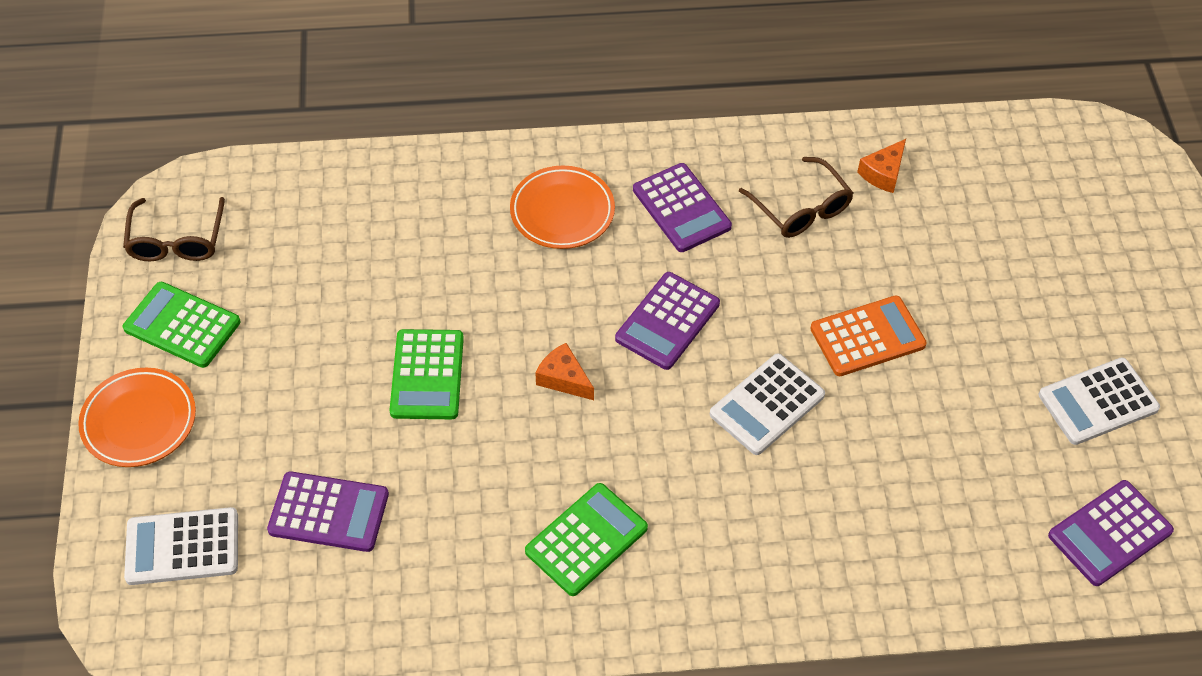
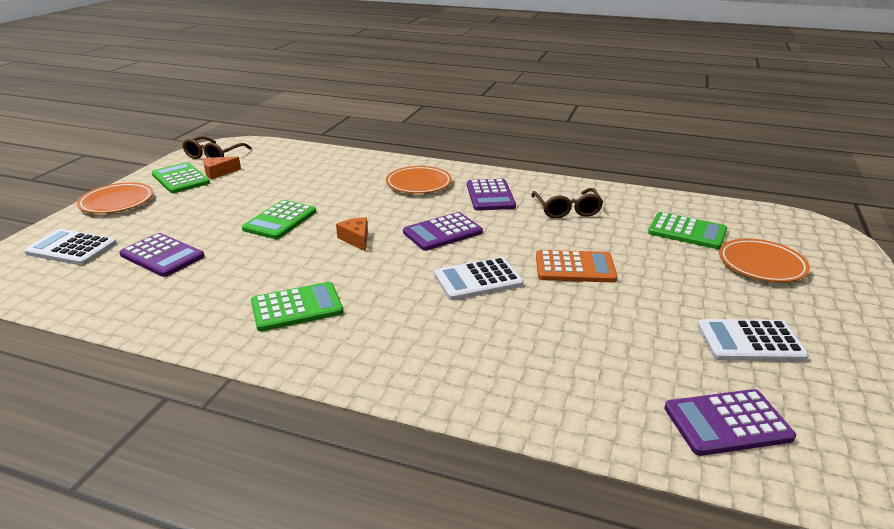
camera: 25 degrees right, 25 degrees down
orange cheese [857,139,906,193] -> orange cheese moved to [203,157,241,180]
none -> green calculator [648,212,727,249]
none -> orange plate [719,239,810,282]

